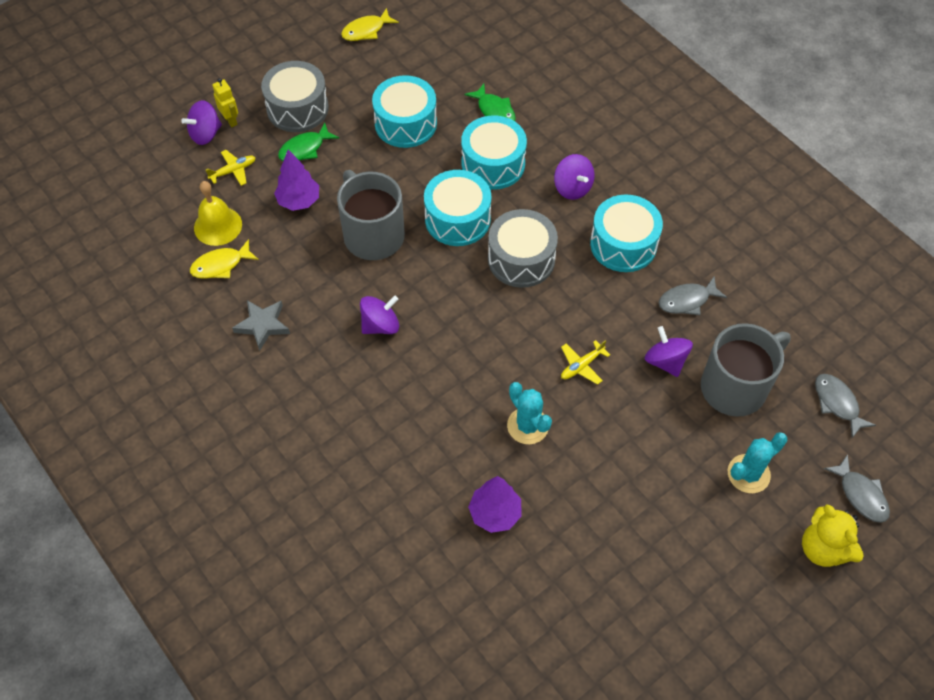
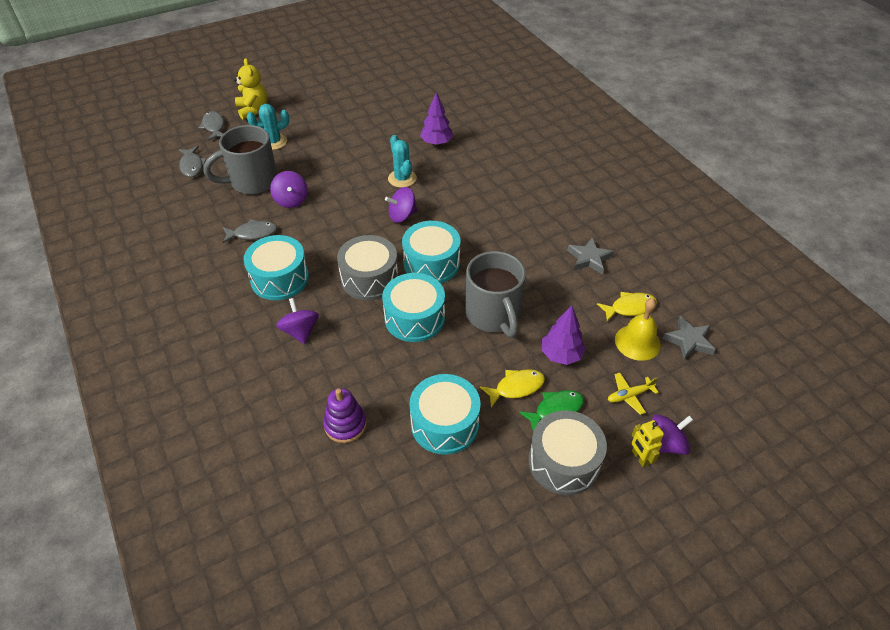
camera: 170 degrees left, 10 degrees down
yellow fish [341,8,399,41] -> yellow fish moved to [480,369,545,408]
purple spinning top [360,295,399,334] -> purple spinning top moved to [385,187,418,223]
turquoise drum [461,115,527,190] -> turquoise drum moved to [402,221,460,283]
green fish [465,84,516,121] -> purple stacking toy [323,388,367,443]
yellow plane [561,340,610,385] -> none
none -> grey star [662,316,715,360]

